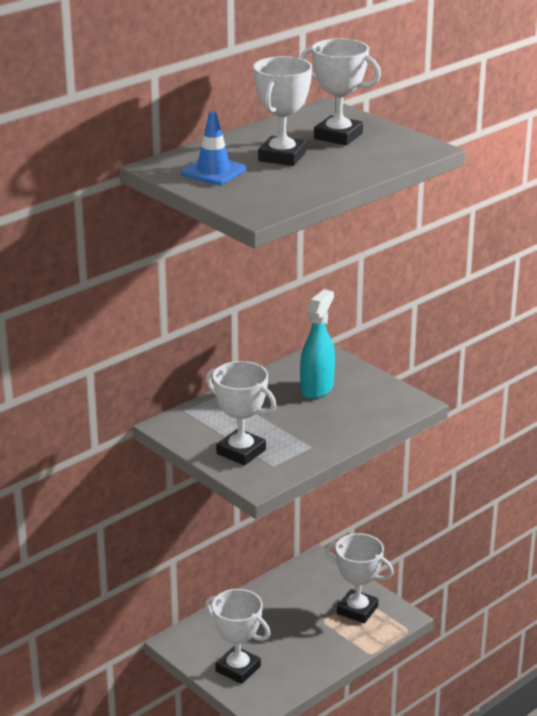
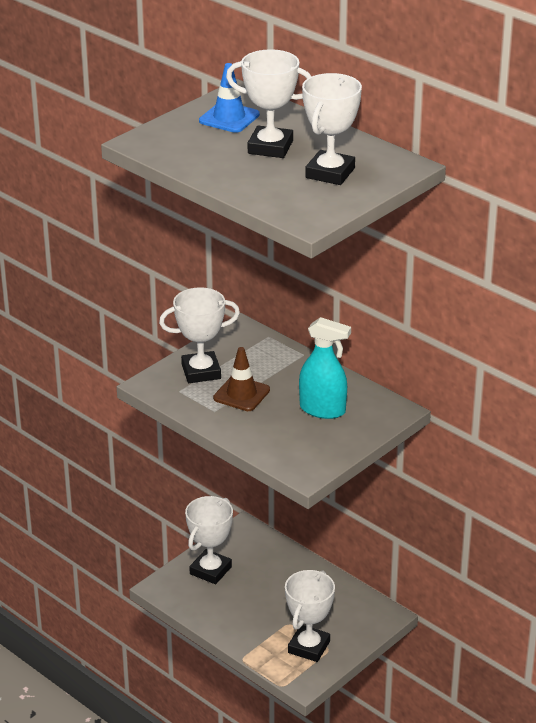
camera: 85 degrees right, 5 degrees up
white trophy [206,361,276,465] -> white trophy turned 45 degrees clockwise [159,287,240,383]
none -> brown traffic cone [213,347,270,411]

